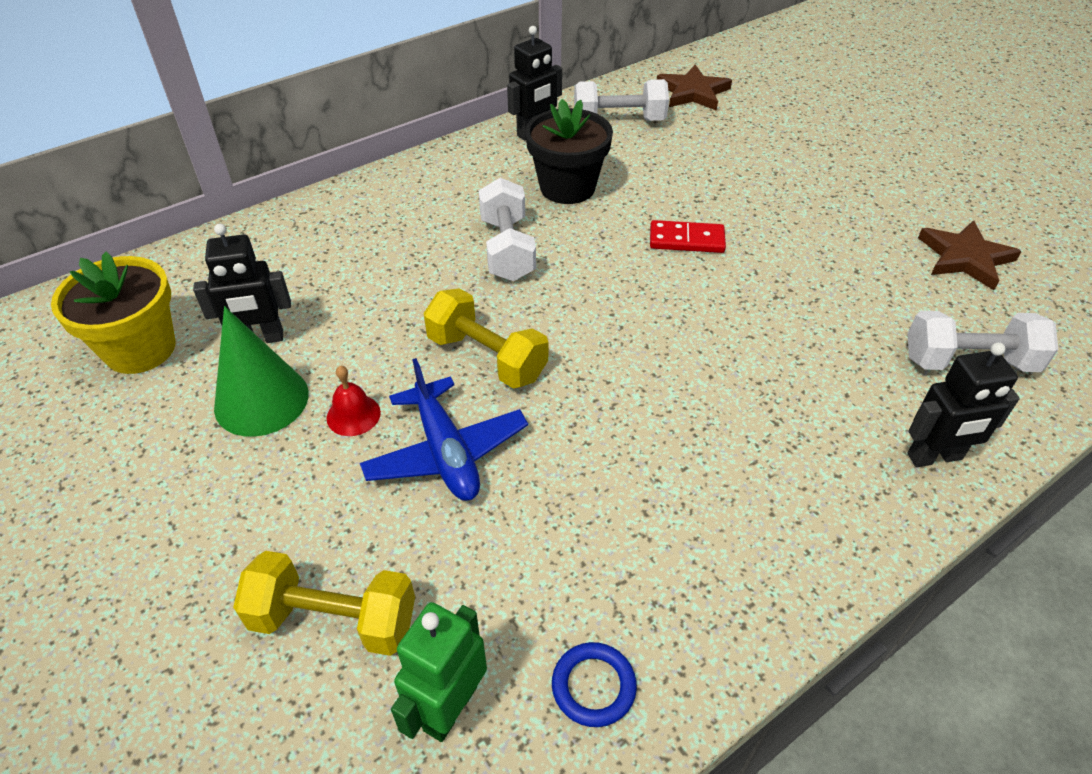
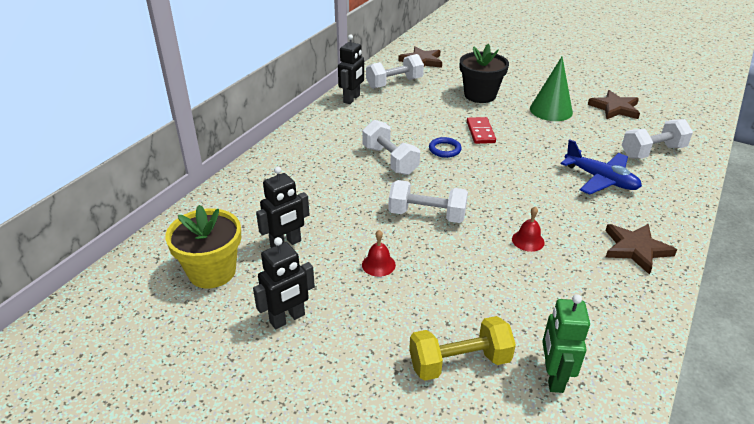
camera: 25 degrees left, 10 degrees down
green cone [214,306,309,437] -> green cone moved to [530,57,573,121]
blue plane [360,358,528,501] -> blue plane moved to [561,139,642,195]
yellow dumbbell [423,288,548,389] -> white dumbbell [388,180,468,223]
black flower pot [525,99,613,204] -> black flower pot moved to [460,44,509,103]
blue ring [552,642,637,727] -> blue ring moved to [429,137,462,158]
red domino [650,220,726,253] -> red domino turned 75 degrees counterclockwise [467,117,496,144]
black robot [907,342,1020,467] -> black robot moved to [253,237,315,329]
none -> red bell [512,206,545,252]
none -> brown star [605,223,677,275]

